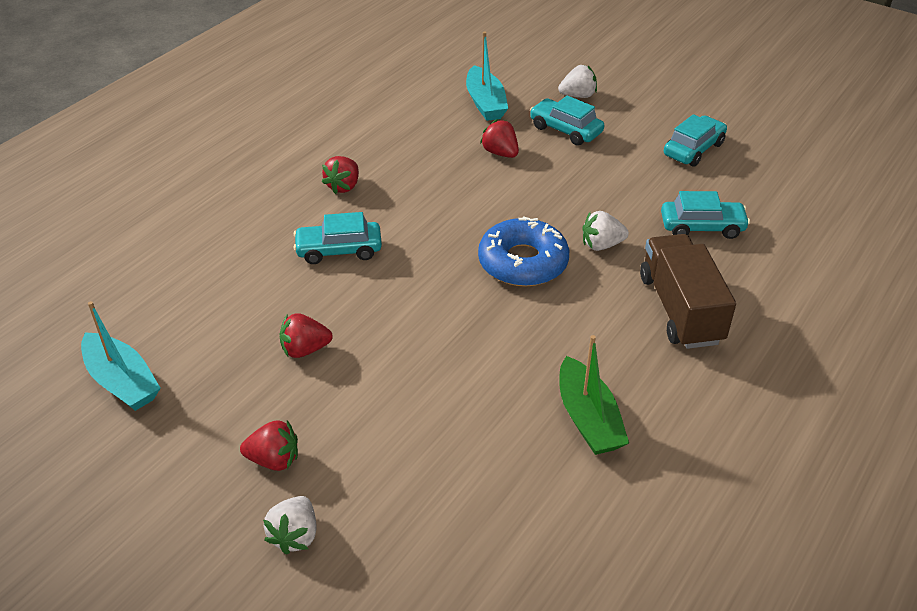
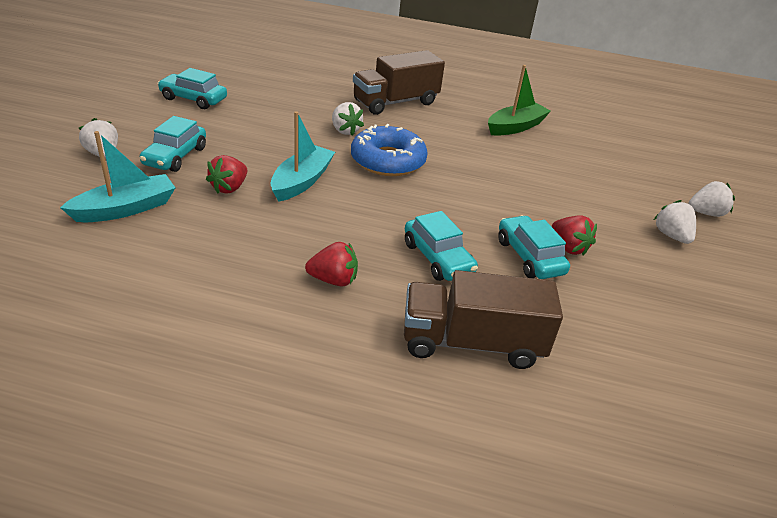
camera: 115 degrees left, 5 degrees down
turquoise boat [81,301,161,411] -> turquoise boat moved to [271,111,335,202]
red strawberry [240,420,298,471] -> white strawberry [654,200,696,244]
turquoise car [661,191,750,239] -> turquoise car moved to [498,215,570,279]
none -> brown truck [404,270,563,369]

